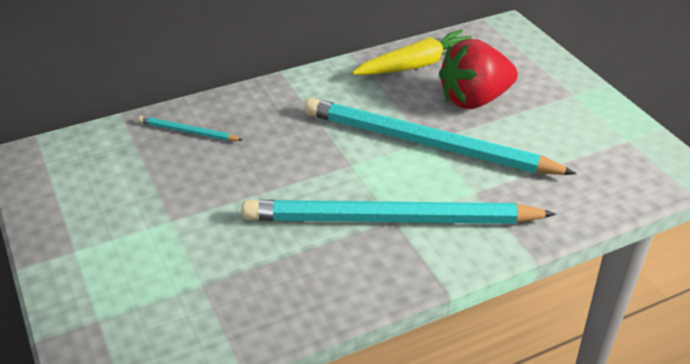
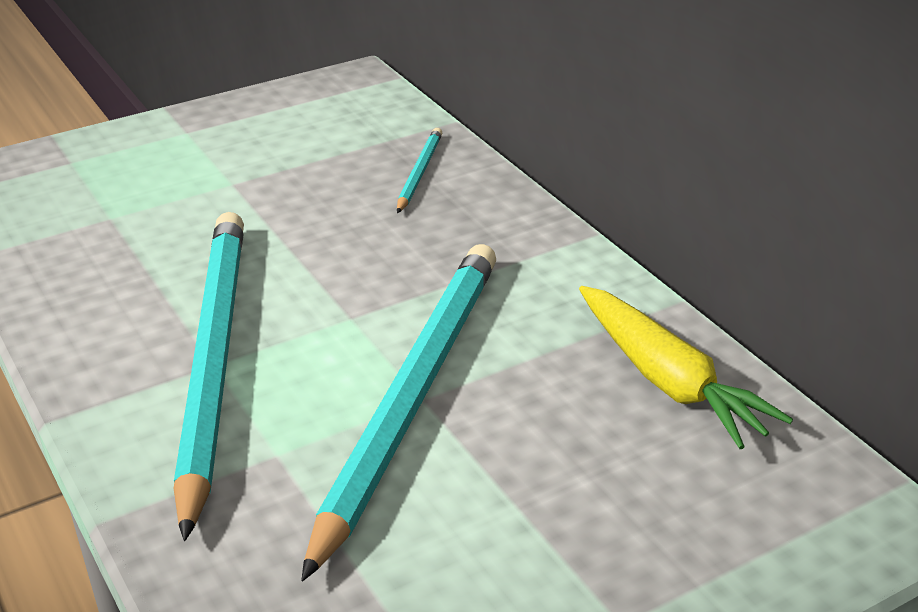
camera: 85 degrees right, 5 degrees down
red strawberry [439,39,518,109] -> none

